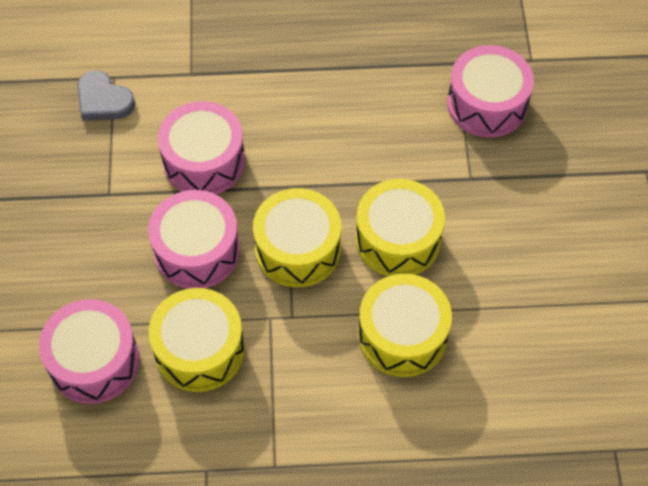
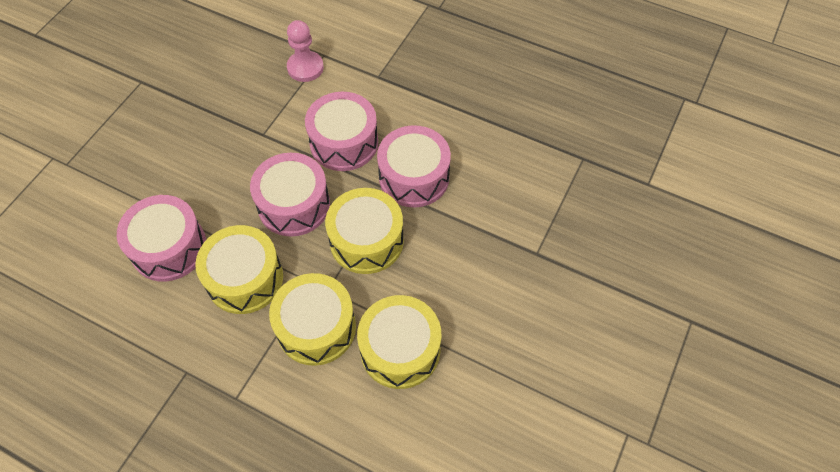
camera: 30 degrees right, 0 degrees up
grey heart [77,70,135,120] -> pink pawn [287,20,324,82]
yellow drum [356,179,445,276] -> yellow drum moved to [269,273,356,366]
pink drum [447,45,534,138] -> pink drum moved to [377,125,451,207]

